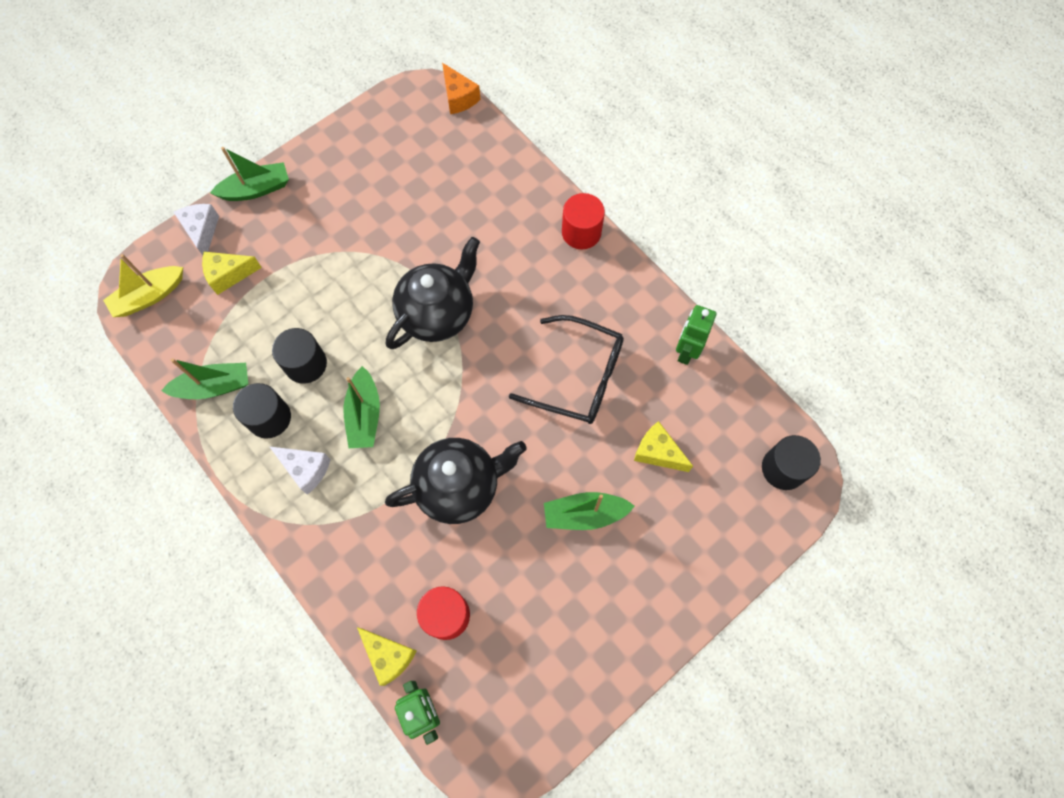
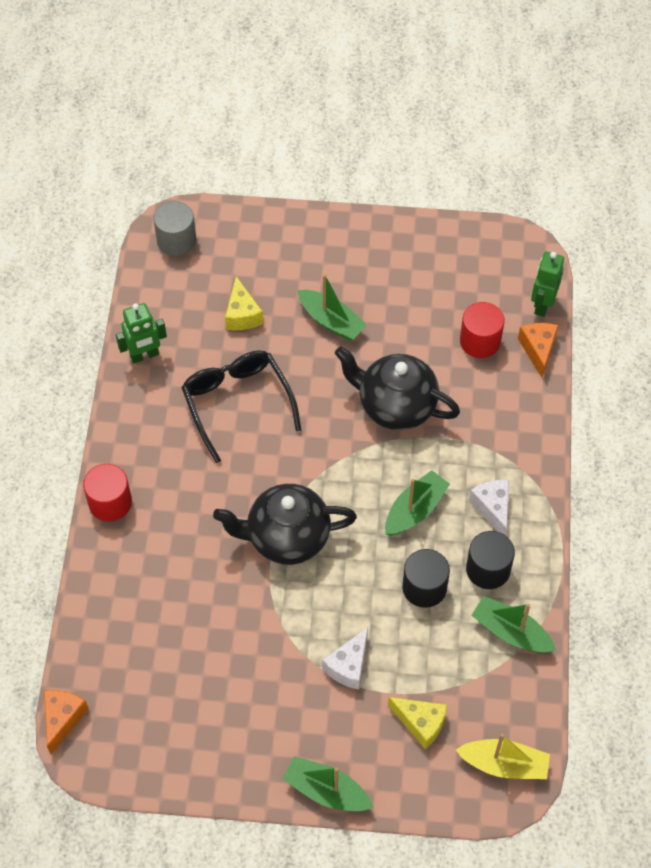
camera: 135 degrees left, 10 degrees down
white cheese [173,204,219,255] -> white cheese moved to [322,627,368,690]
yellow cheese [357,627,416,686] -> orange cheese [518,323,558,378]
black cylinder [762,435,821,490] -> grey cylinder [153,201,196,256]

